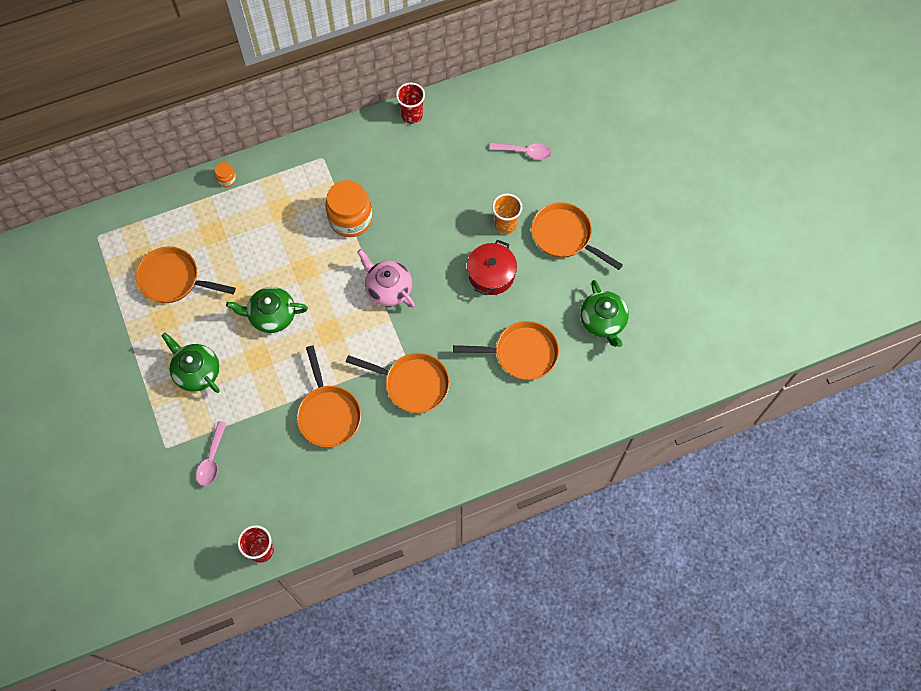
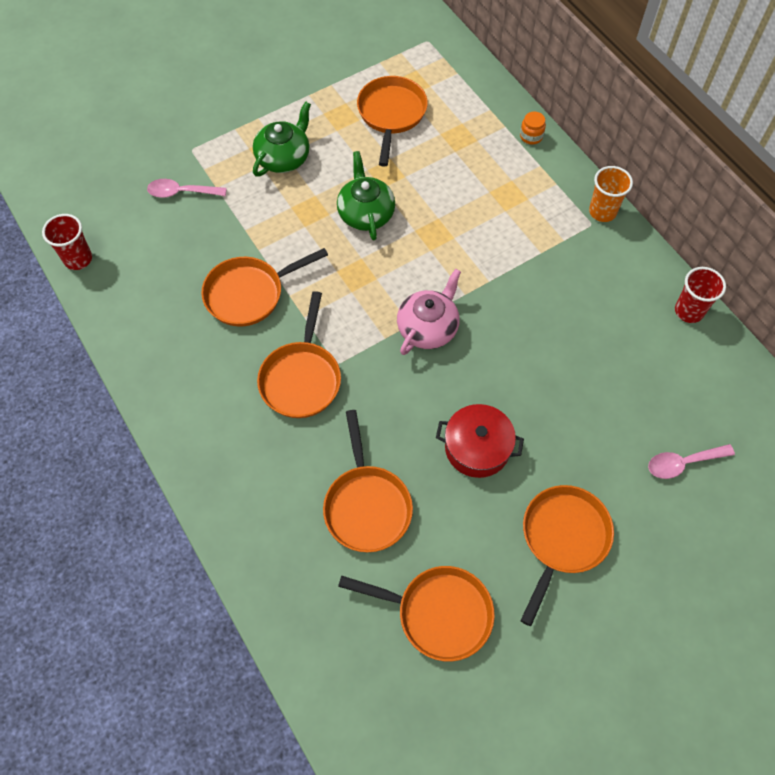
camera: 80 degrees right, 5 degrees down
orange jar [325,180,372,237] -> none
pink spoon [490,143,552,160] -> pink spoon turned 75 degrees clockwise [648,444,735,479]
orange cup [492,193,522,234] -> orange cup moved to [589,166,633,222]
green teapot [580,280,629,347] -> orange pan [338,566,495,662]

